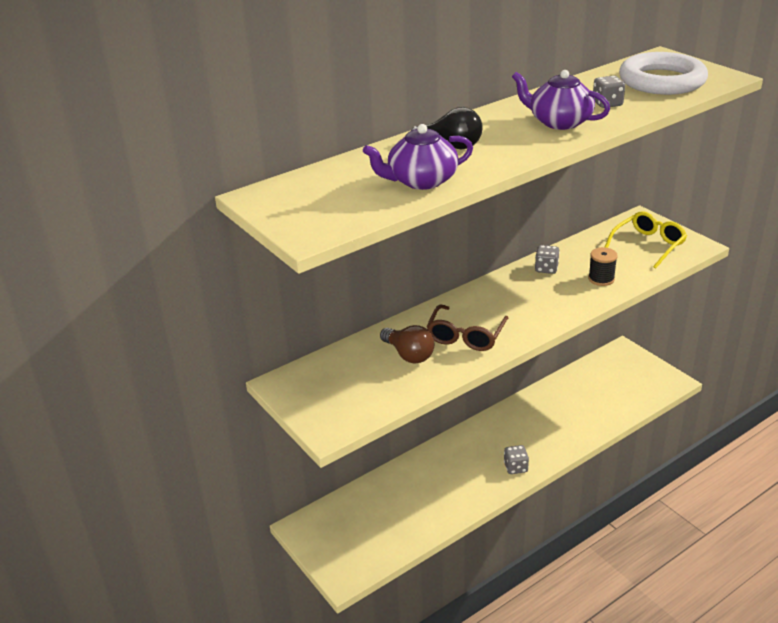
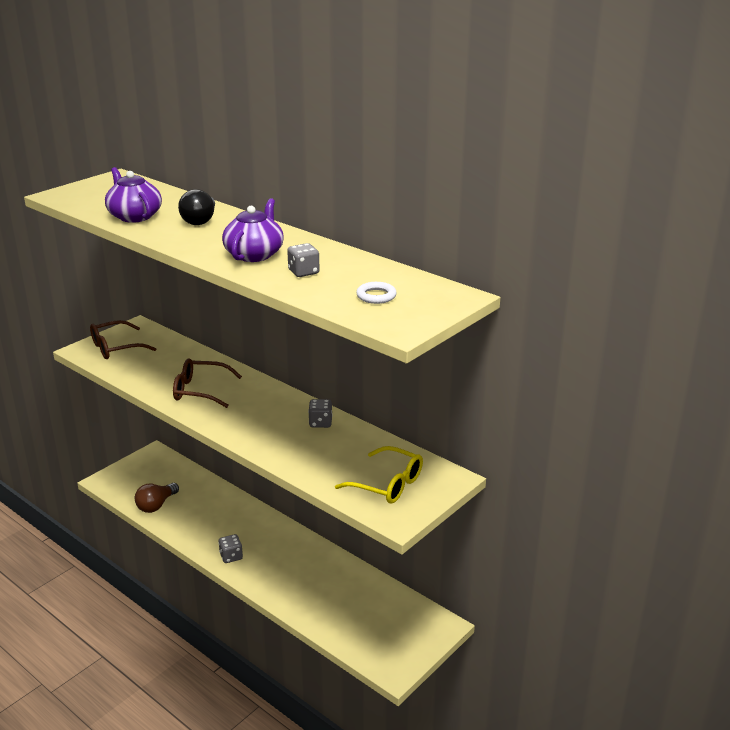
camera: 75 degrees right, 5 degrees down
brown light bulb [380,325,434,363] -> brown light bulb moved to [135,483,179,513]
black spool [588,247,618,286] -> none
white ring [619,52,708,95] -> white ring [356,282,397,304], size x0.41
none -> brown glasses [90,320,156,359]

